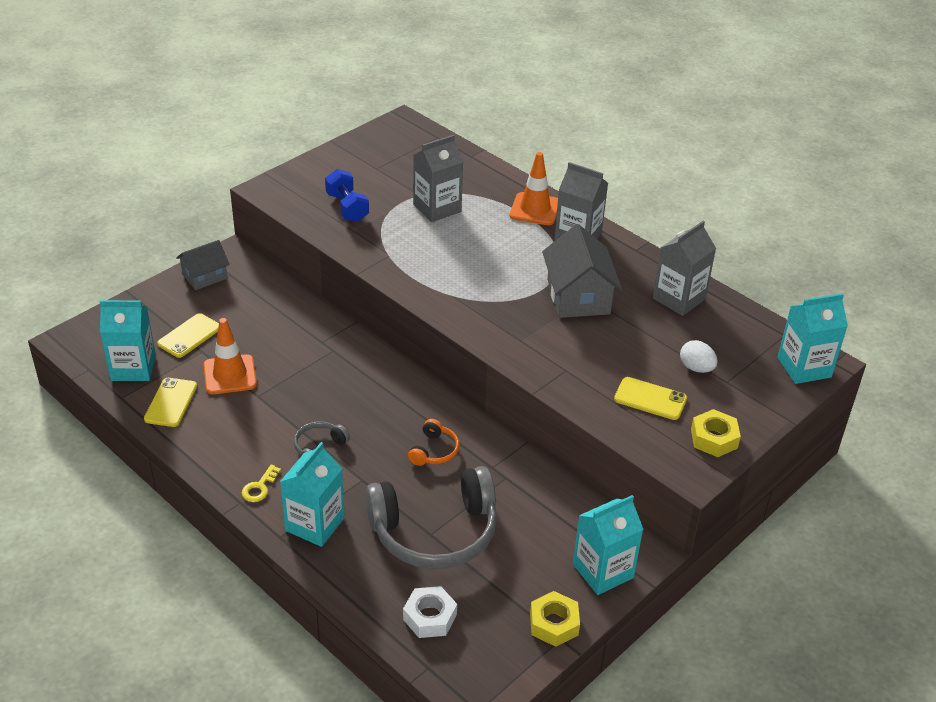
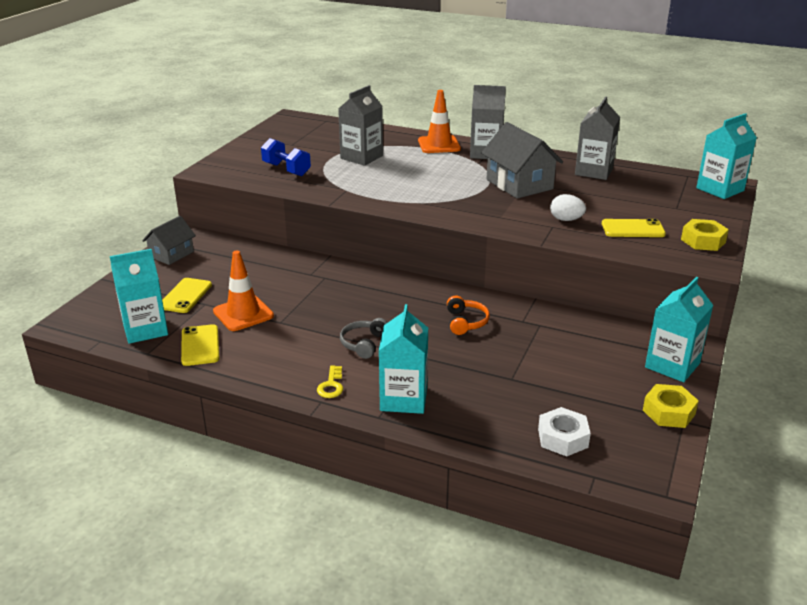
camera: 20 degrees left, 10 degrees down
grey headphones [365,466,497,569] -> none
white egg [680,340,718,373] -> white egg moved to [550,194,586,221]

